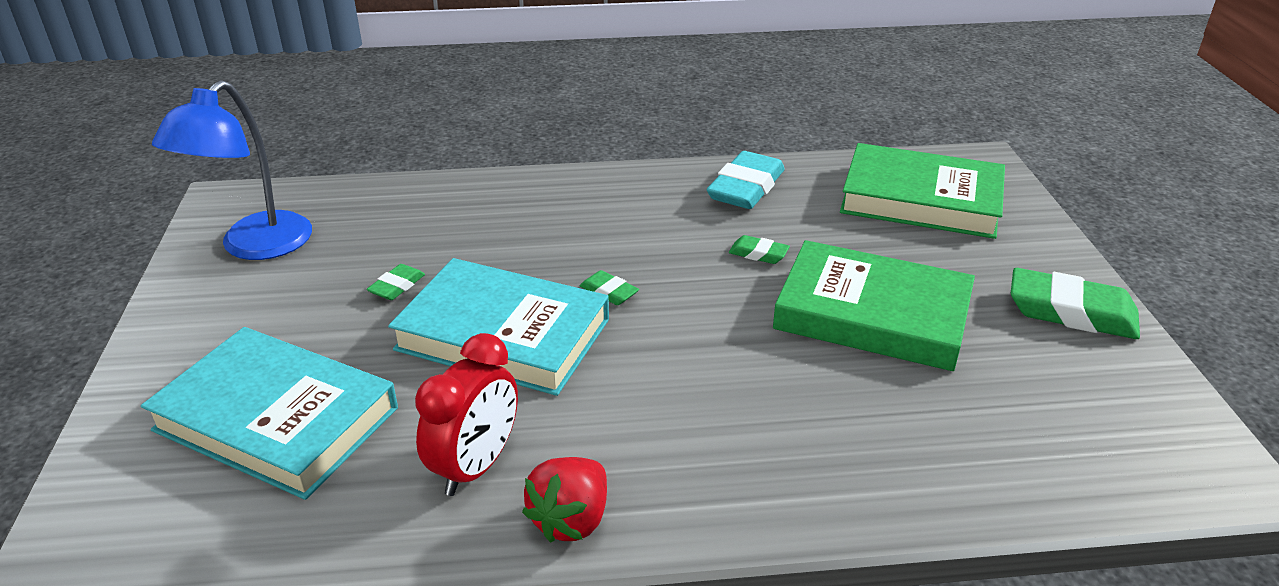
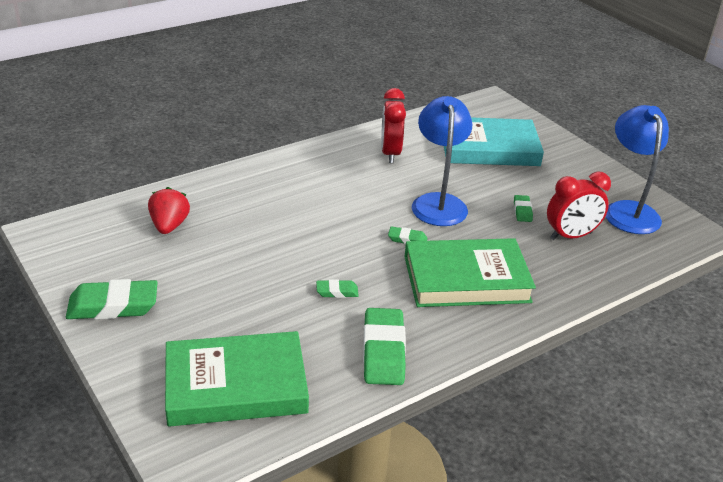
camera: 150 degrees right, 0 degrees up
turquoise book [388,258,609,396] -> blue lamp [412,96,472,226]
red strawberry [522,457,607,543] -> red strawberry moved to [148,187,190,234]
turquoise eraser [707,151,785,209] -> green eraser [363,308,406,385]
green book [773,240,975,371] -> green book moved to [404,238,536,307]
none -> red clock [547,172,611,240]

